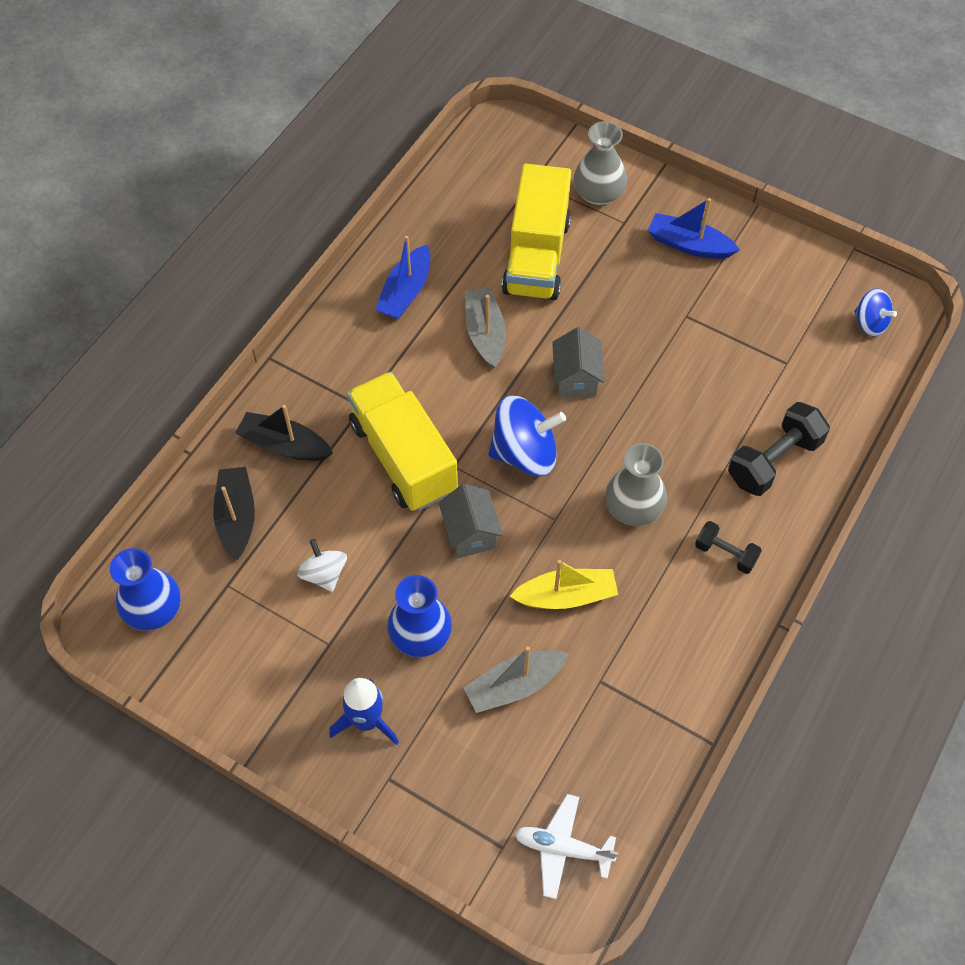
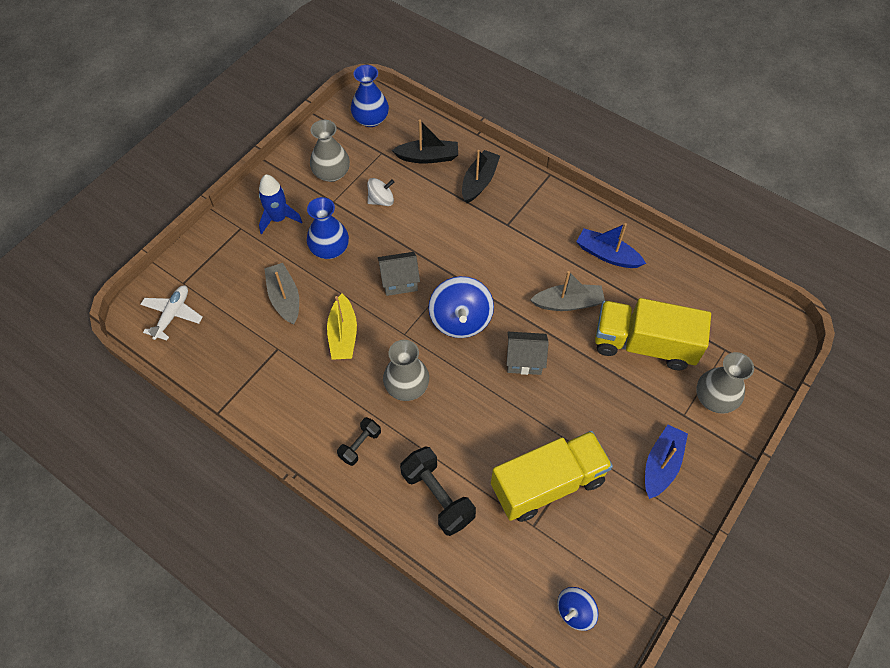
camera: 95 degrees right, 0 degrees up
yellow truck [347,372,458,511] -> yellow truck moved to [491,431,613,522]
none -> grey vase [310,120,350,182]

